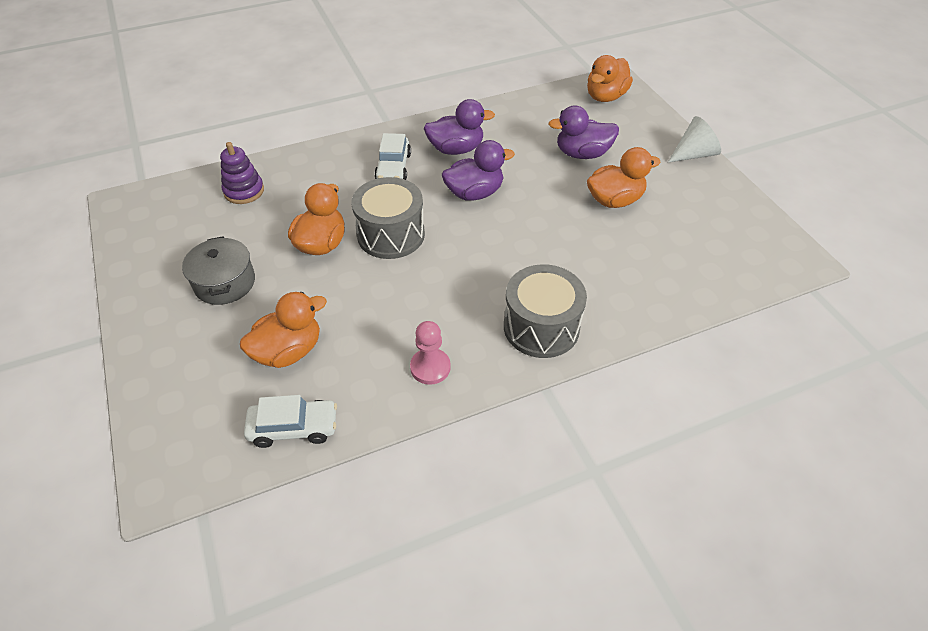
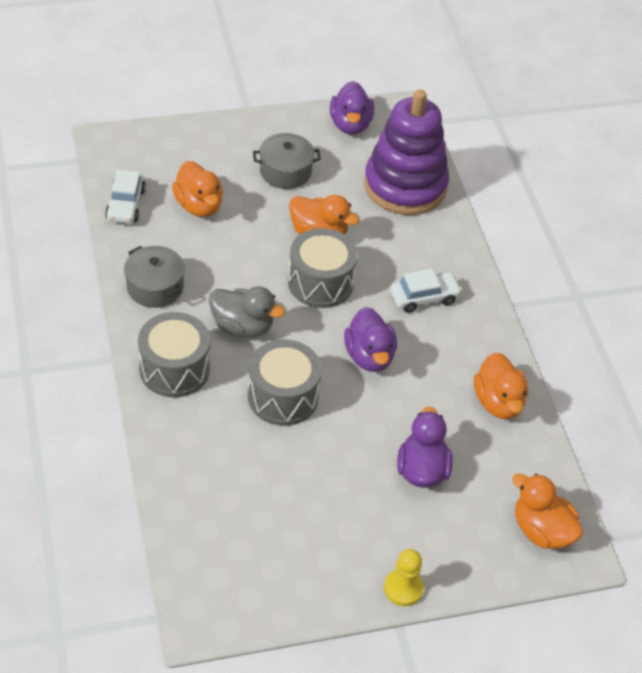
camera: 95 degrees right, 0 degrees up
purple stacking toy [220,142,264,204] -> purple stacking toy [364,89,449,215], size x2.16
white car [374,133,411,180] -> white car turned 150 degrees clockwise [390,269,462,313]
pink pawn [410,321,451,385] -> grey pot [124,246,185,308]
purple duck [424,99,495,155] -> purple duck moved to [330,81,374,135]
orange duck [587,147,661,208] -> orange duck moved to [474,352,528,419]
white cone [668,116,721,163] -> yellow pawn [384,549,424,606]
none -> grey duck [209,287,285,338]
none -> grey drum [248,339,322,426]

